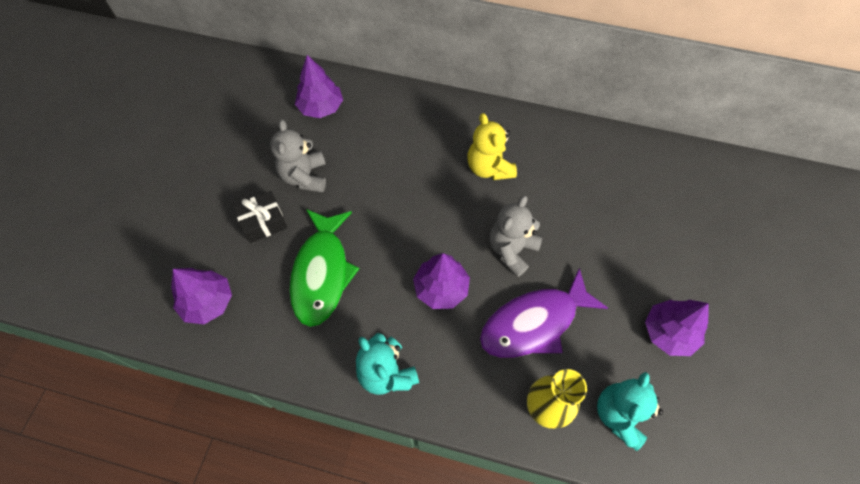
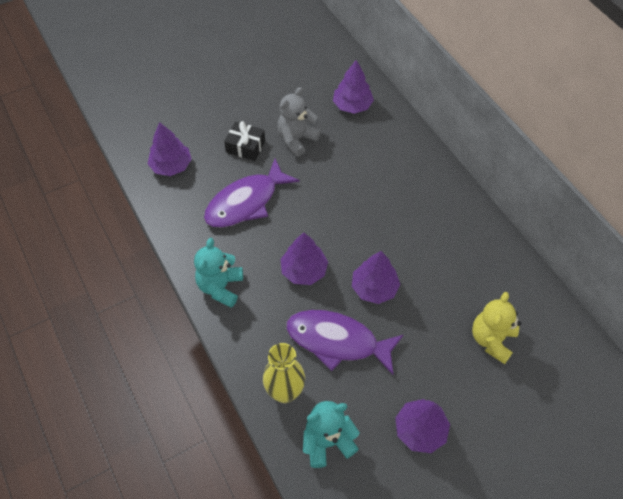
camera: 45 degrees right, 5 degrees down
green fish [289,209,360,327] -> purple fish [204,159,300,228]
yellow teddy bear [468,113,517,180] -> yellow teddy bear moved to [472,292,521,364]
grey teddy bear [489,196,543,277] -> purple tree [352,251,400,304]

